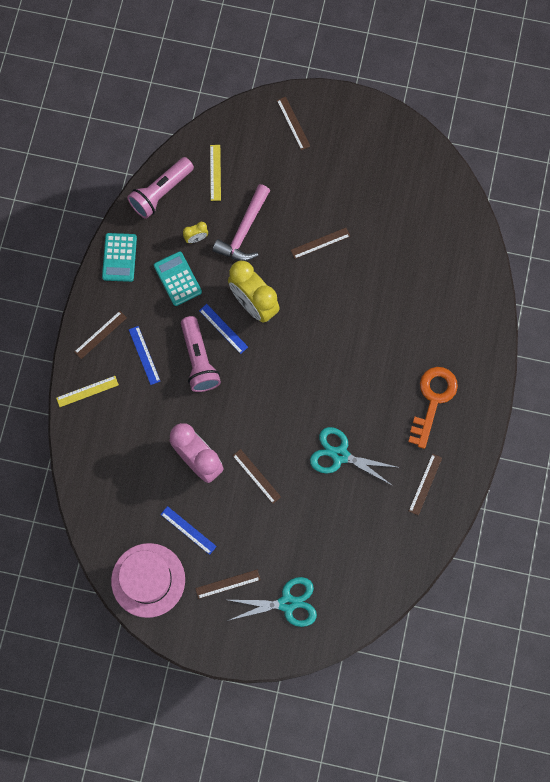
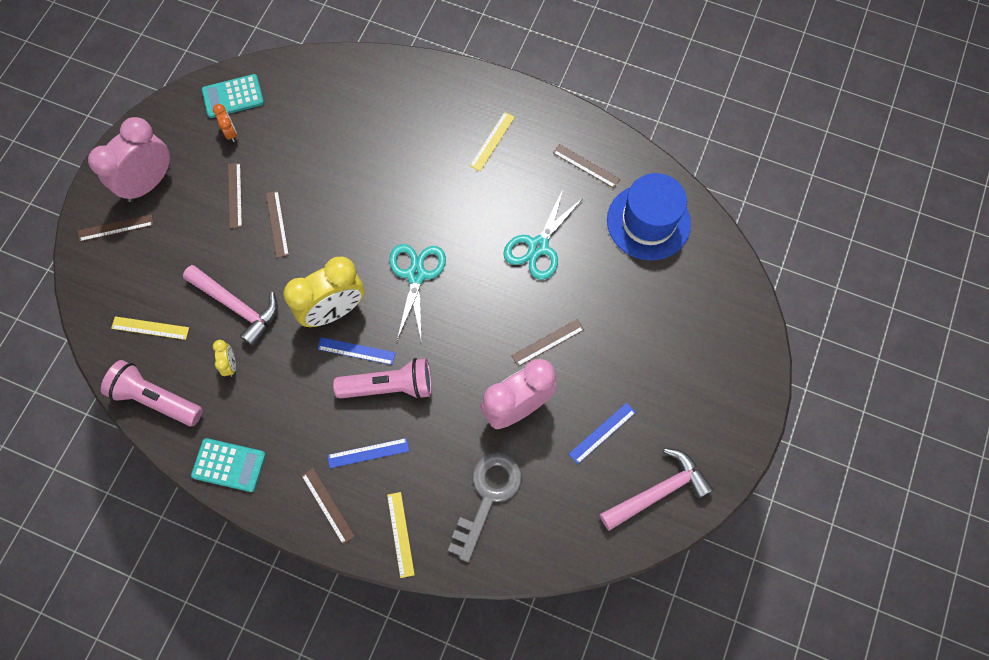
camera: 80 degrees left, 5 degrees down
pink hat [111,543,185,618] -> pink hammer [600,448,713,531]
pink flashlight [127,157,194,219] -> pink flashlight turned 150 degrees clockwise [101,360,203,426]
turquoise calculator [154,251,202,306] -> turquoise calculator moved to [202,74,264,118]
brown ruler [195,570,261,599] -> brown ruler moved to [228,163,242,229]
blue ruler [199,304,248,354] -> blue ruler turned 45 degrees clockwise [317,337,395,365]
turquoise scissors [227,577,317,627] -> turquoise scissors moved to [389,244,446,343]
orange key [408,367,458,449] -> yellow ruler [470,112,515,171]
none -> pink clock [88,117,170,202]
none -> orange clock [213,104,237,142]
none -> grey key [448,453,522,562]
none -> blue hat [607,173,691,260]

